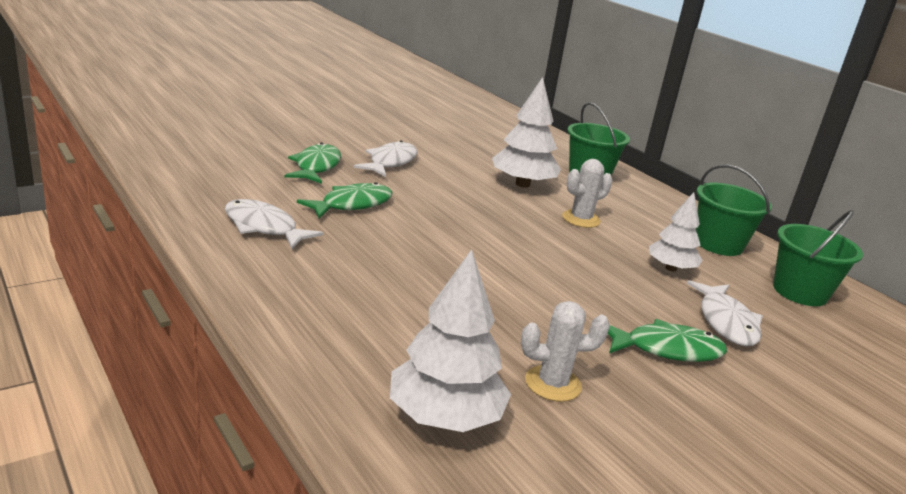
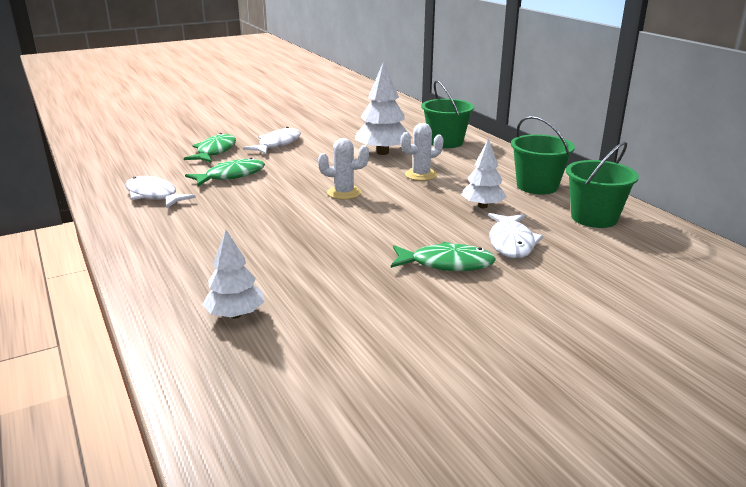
camera: 10 degrees right, 0 degrees up
white tree [390,249,511,432] -> white tree [202,230,264,319], size x0.65
white cactus [521,301,610,402] -> white cactus moved to [318,138,369,200]

